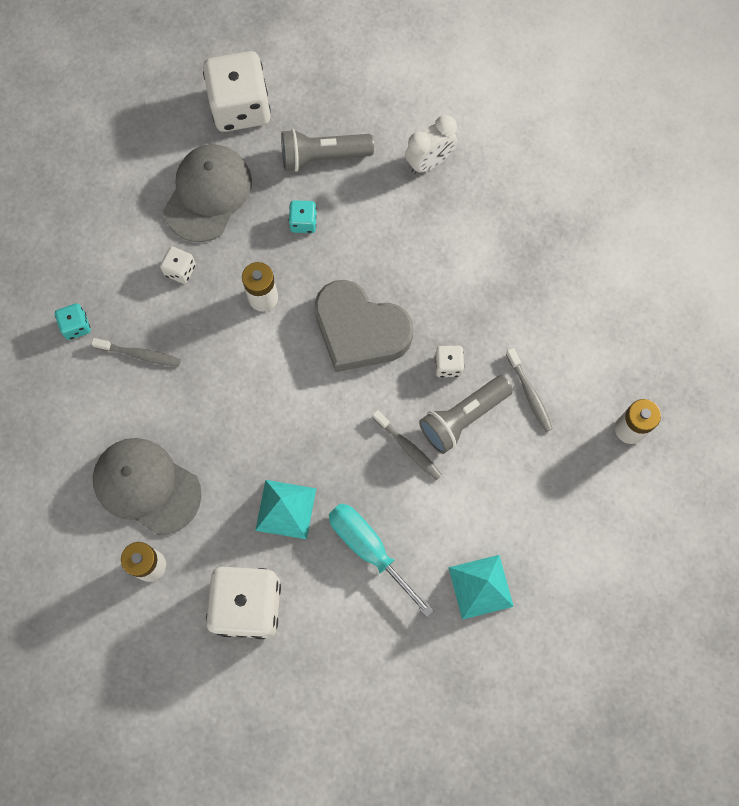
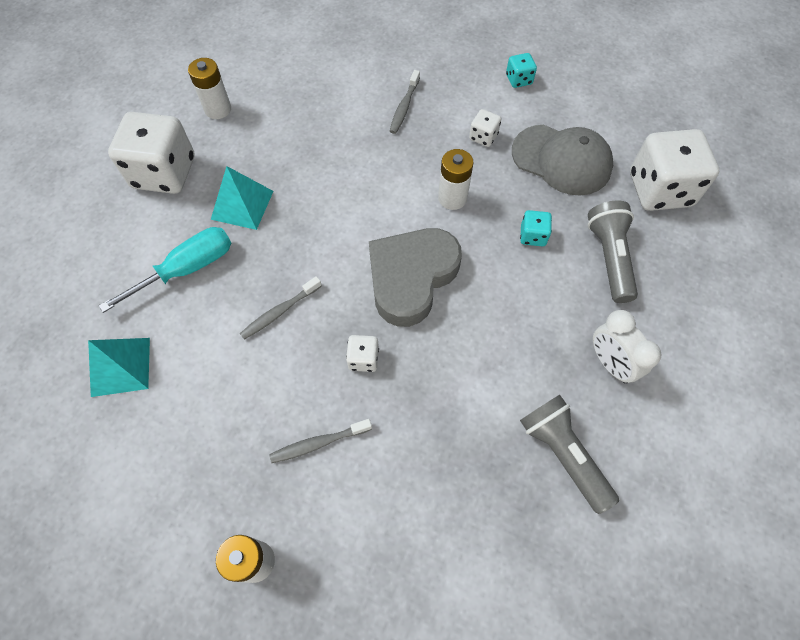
camera: 95 degrees right, 10 degrees down
turquoise dice [55,303,91,340] -> turquoise dice moved to [506,53,537,88]
grey cap [93,438,202,535] -> none
grey flashlight [419,375,513,454] -> grey flashlight moved to [520,395,619,514]

